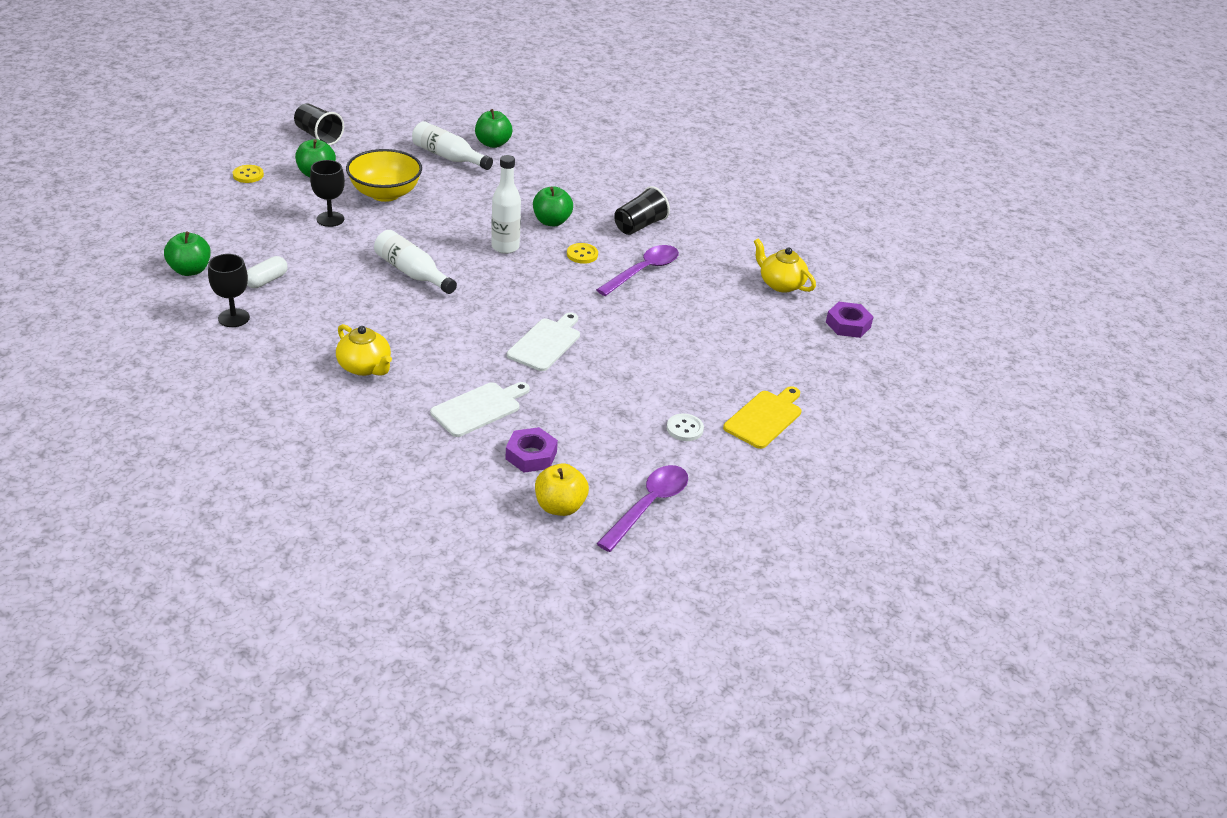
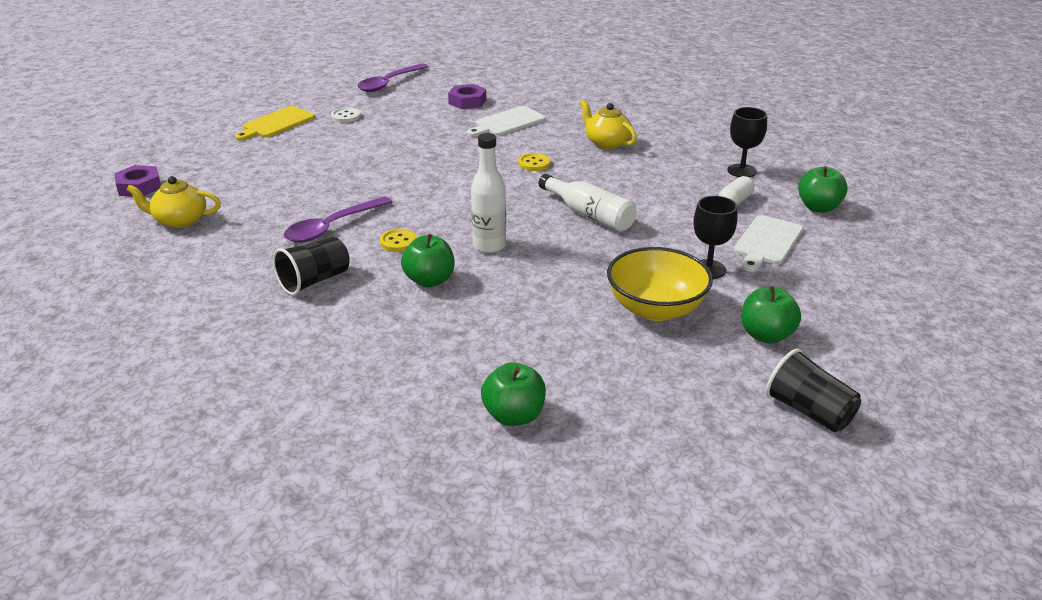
camera: 175 degrees left, 5 degrees down
yellow button [233,165,264,183] -> yellow button moved to [518,153,550,171]
white bottle [412,121,493,170] -> none
white cutting board [507,312,580,371] -> white cutting board moved to [734,215,803,272]
yellow apple [535,463,589,516] -> none
yellow teapot [754,239,816,293] -> yellow teapot turned 135 degrees clockwise [126,176,221,228]

